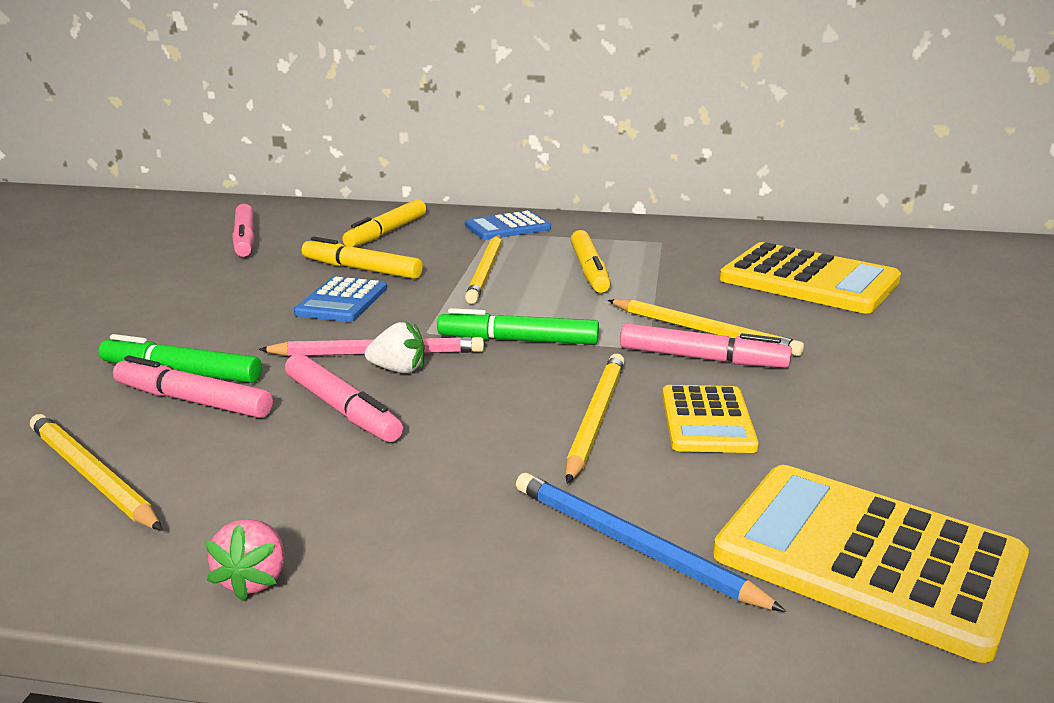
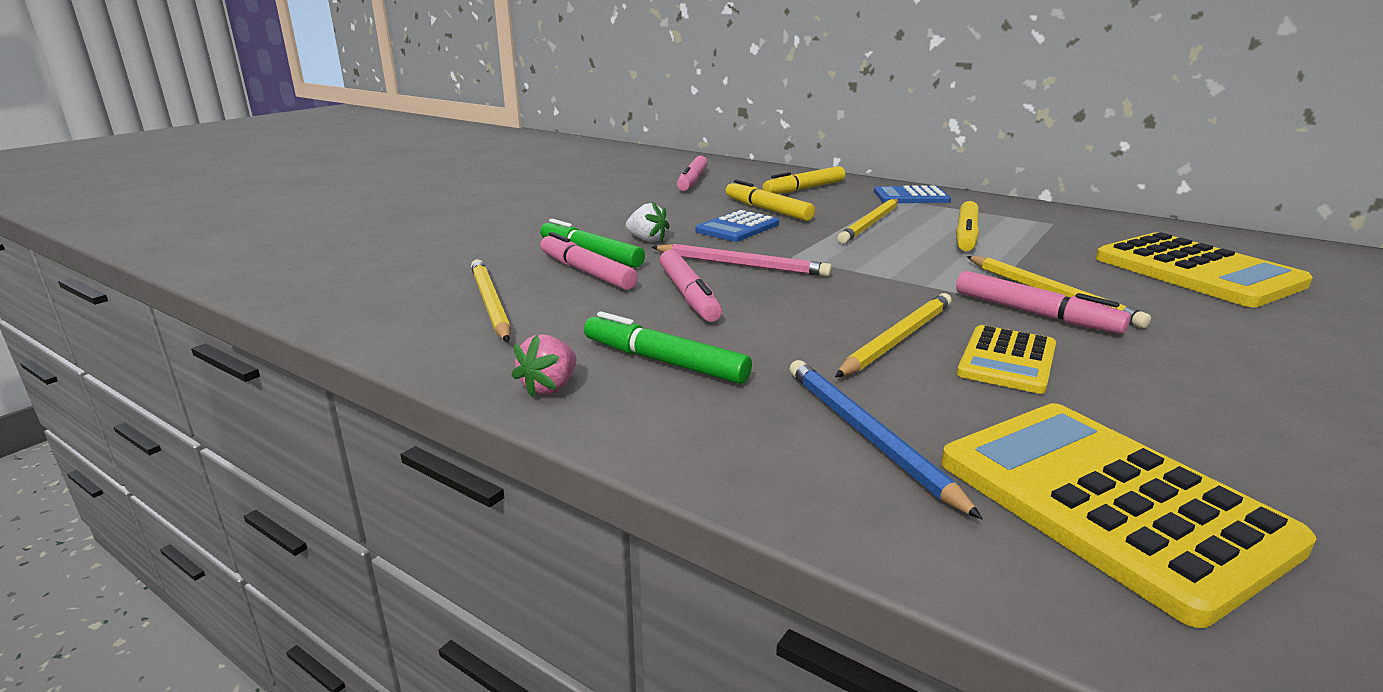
camera: 25 degrees right, 0 degrees up
white strawberry [365,321,425,373] -> white strawberry moved to [626,201,670,242]
green marker [437,308,599,345] -> green marker moved to [584,312,752,384]

